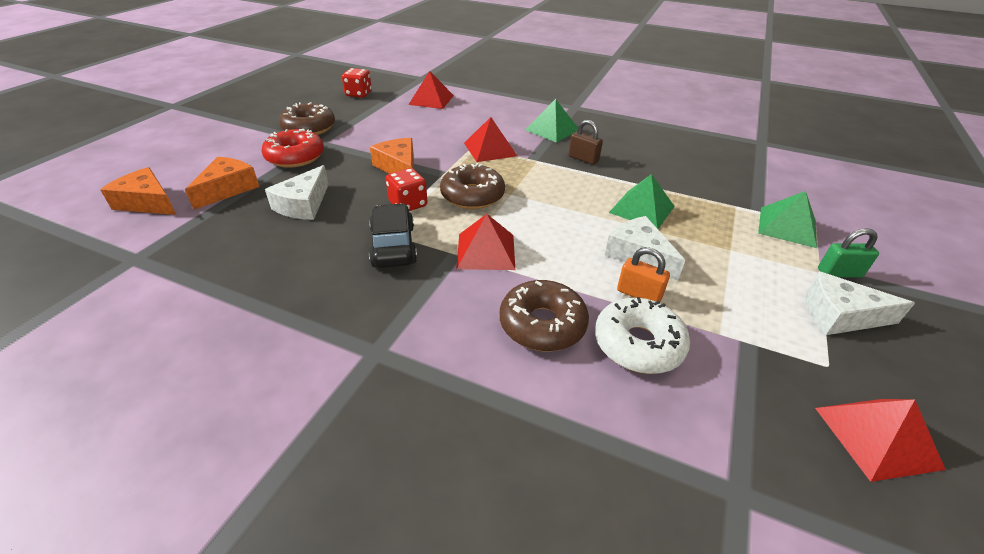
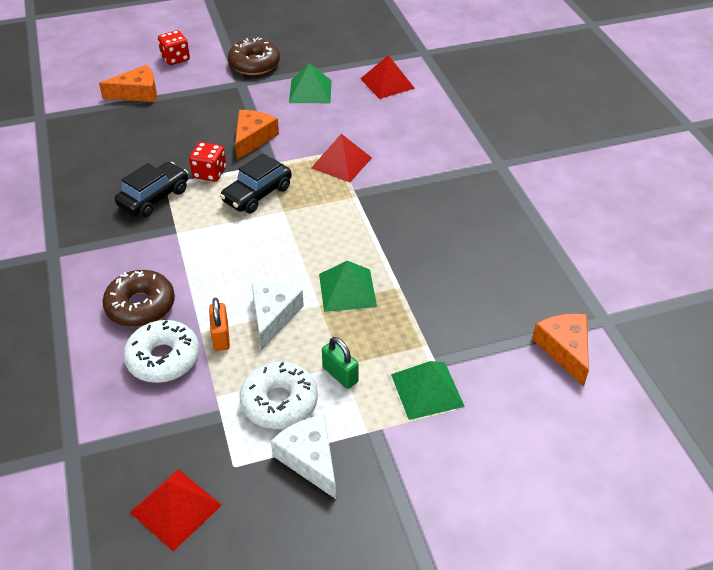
camera: 50 degrees right, 5 degrees up
orange cheese [100,167,176,215] -> orange cheese moved to [532,314,589,386]
red donut [261,129,324,168] -> none
white cheese [265,165,329,220] -> none
red dice [342,68,372,98] -> red dice moved to [158,30,190,65]
brown donut [440,163,505,209] -> black car [220,153,292,213]
red pyramid [456,214,515,270] -> none
green pyramid [525,99,578,143] -> green pyramid moved to [289,63,332,103]
brown padlock [569,120,603,165] -> none
green padlock [818,228,879,278] -> green padlock moved to [322,337,359,389]
none -> white donut [240,361,318,429]

